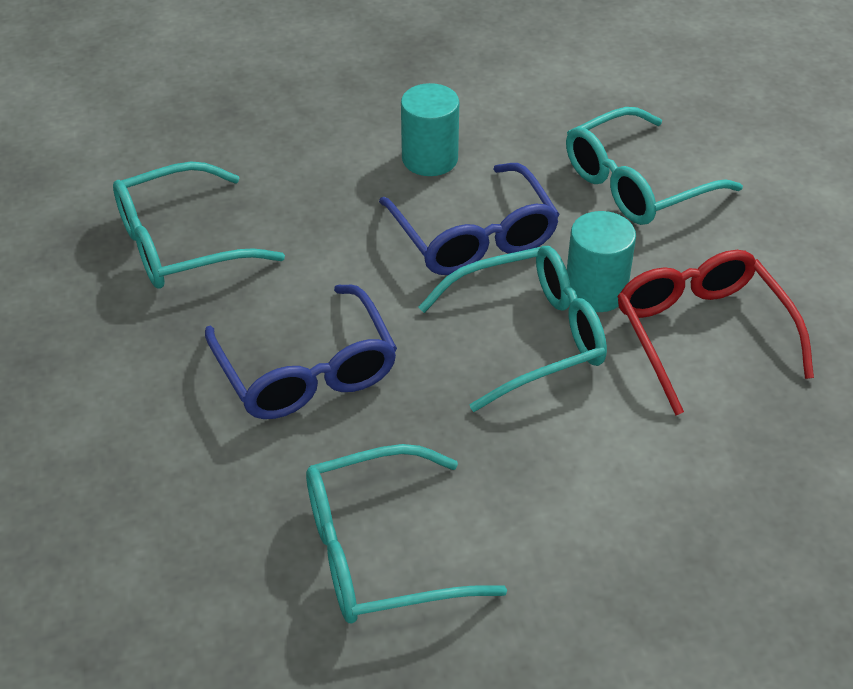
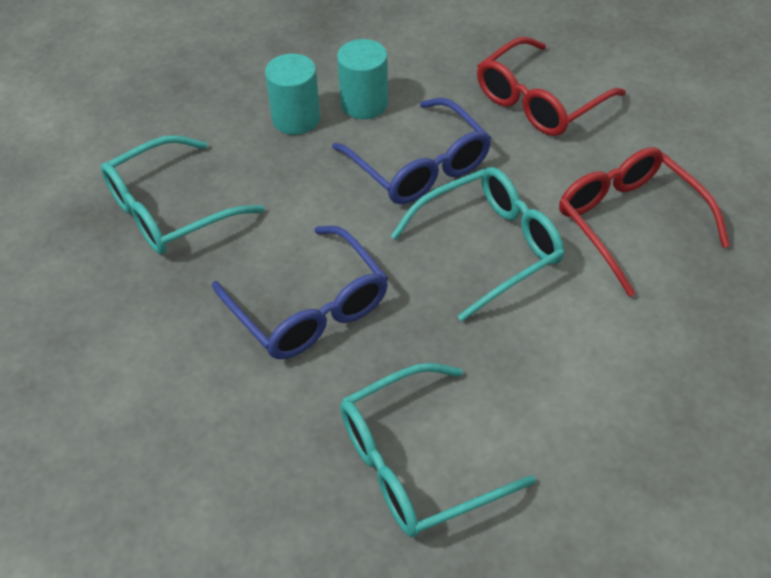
camera: 10 degrees left, 5 degrees up
turquoise glasses [566,107,743,225] -> red glasses [477,37,626,136]
turquoise cylinder [567,211,636,312] -> turquoise cylinder moved to [265,54,320,135]

